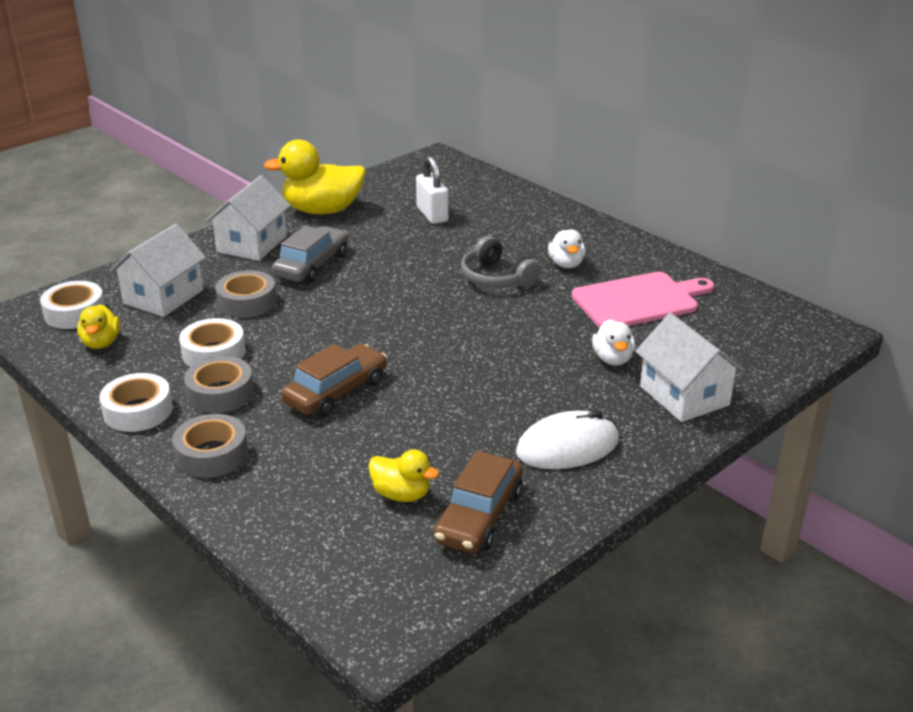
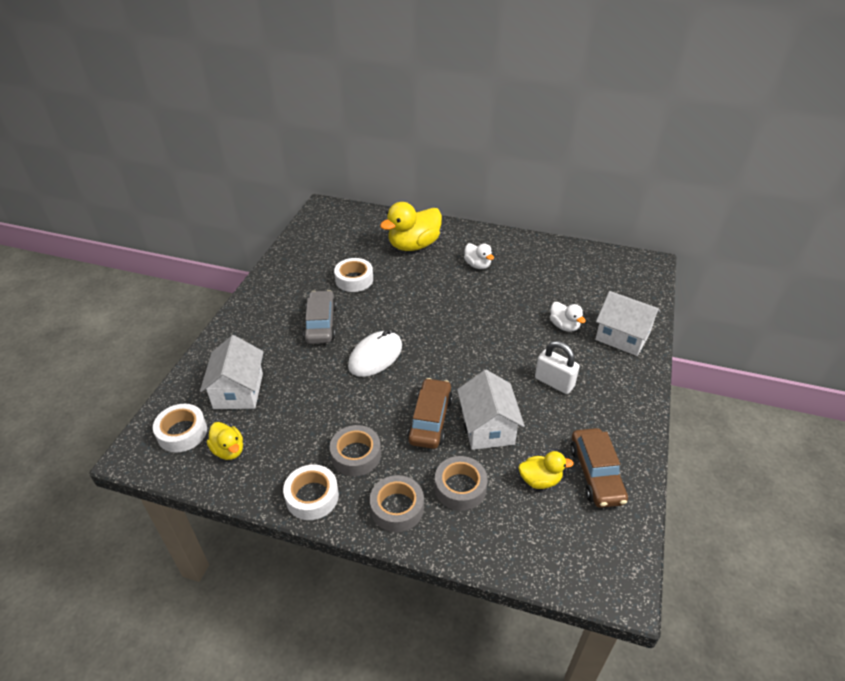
camera: 30 degrees left, 10 degrees up
white tape [179,318,246,367] -> white tape moved to [334,258,373,292]
white house [205,175,291,261] -> white house moved to [457,370,525,450]
grey tape [215,270,277,318] -> grey tape moved to [435,456,488,511]
yellow duck [264,139,366,214] -> yellow duck moved to [380,202,442,251]
white padlock [416,156,449,224] -> white padlock moved to [535,341,580,394]
grey headphones [461,236,541,288] -> none
white mouse [516,410,619,469] -> white mouse moved to [348,330,402,377]
pink cutting board [571,272,714,328] -> none

